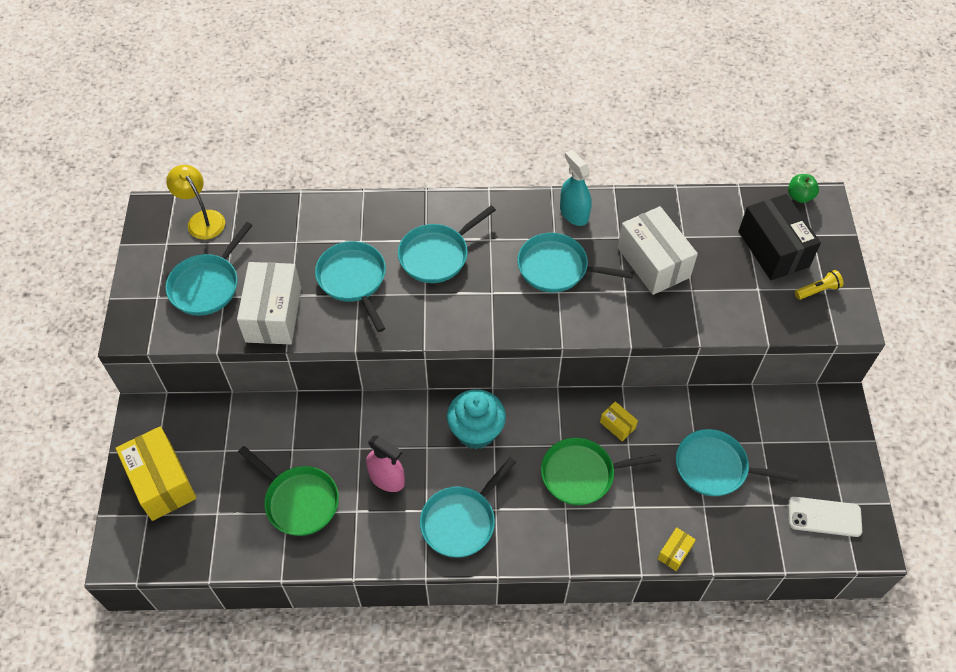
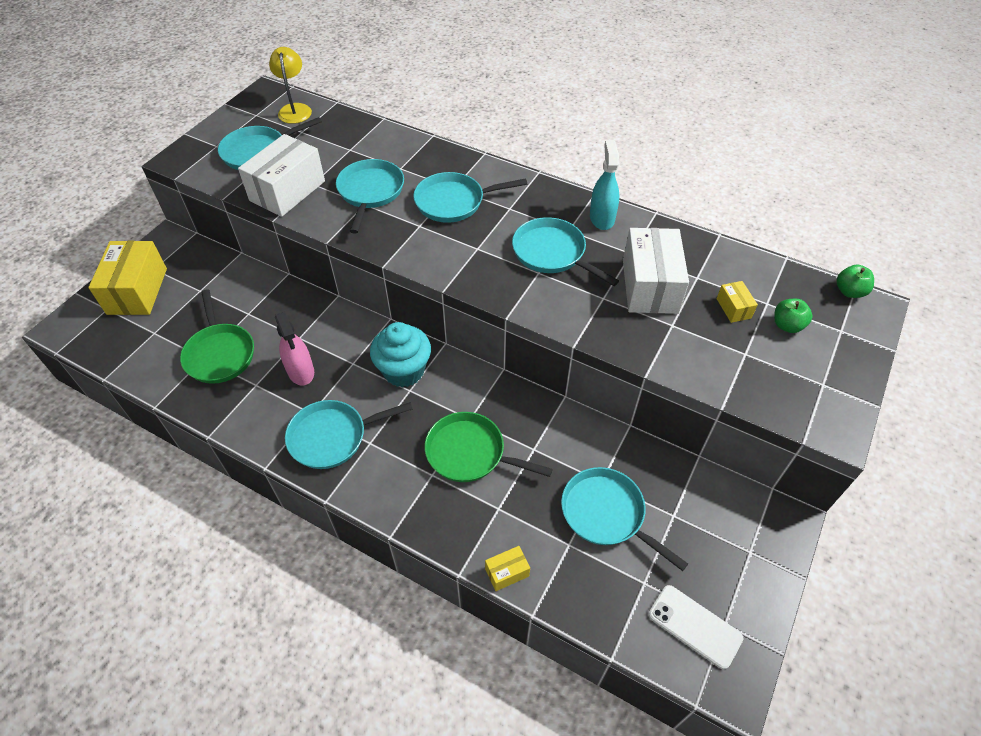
camera: 30 degrees right, 5 degrees down
yellow box [600,401,638,441] -> yellow box moved to [717,281,758,323]
black box [738,194,821,280] -> green apple [774,299,812,333]
yellow flashlight [795,270,843,300] -> none

